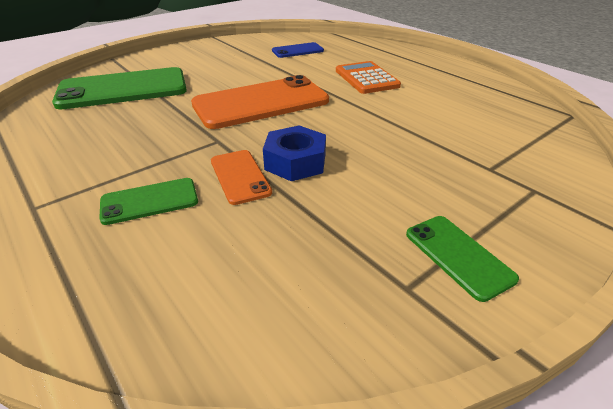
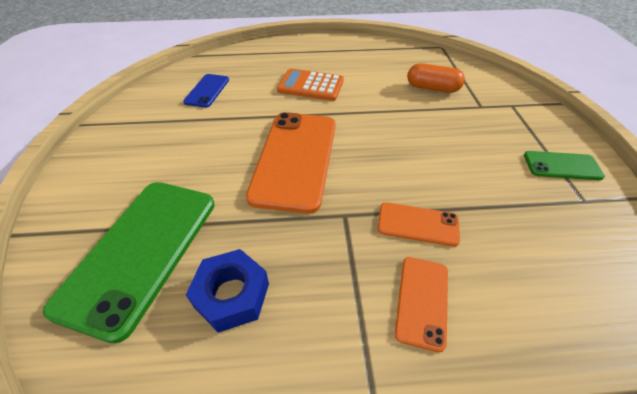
camera: 55 degrees left, 10 degrees up
green phone [99,178,198,225] -> orange phone [395,257,448,352]
blue nut [263,125,326,181] -> blue nut moved to [186,249,269,333]
none -> orange capsule [407,63,465,93]

